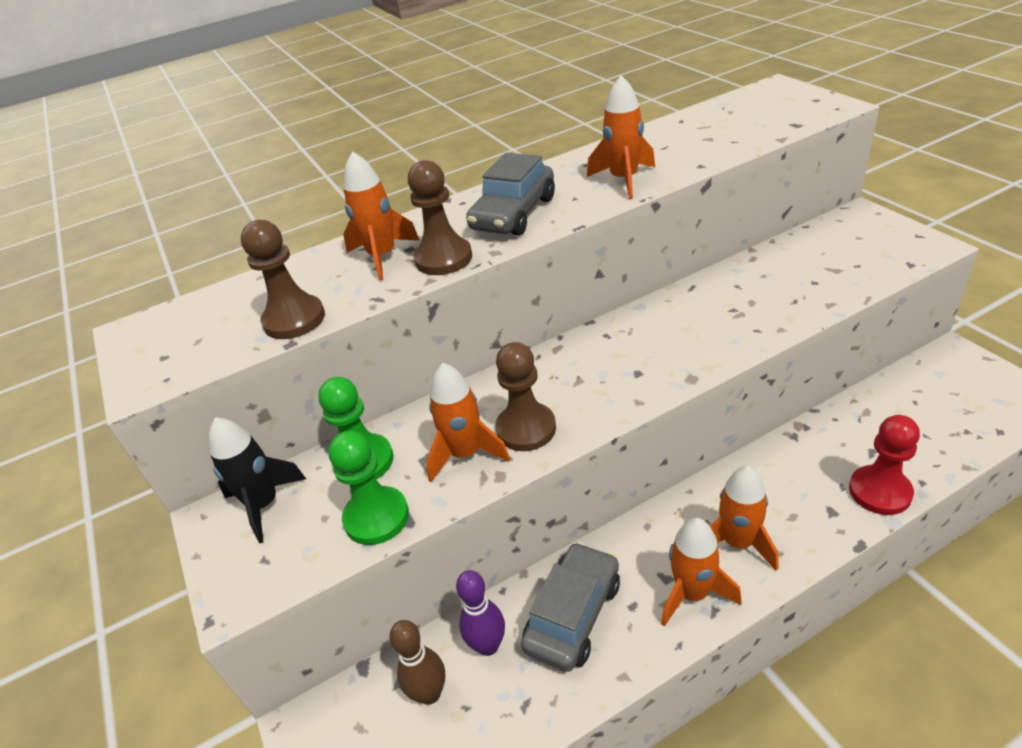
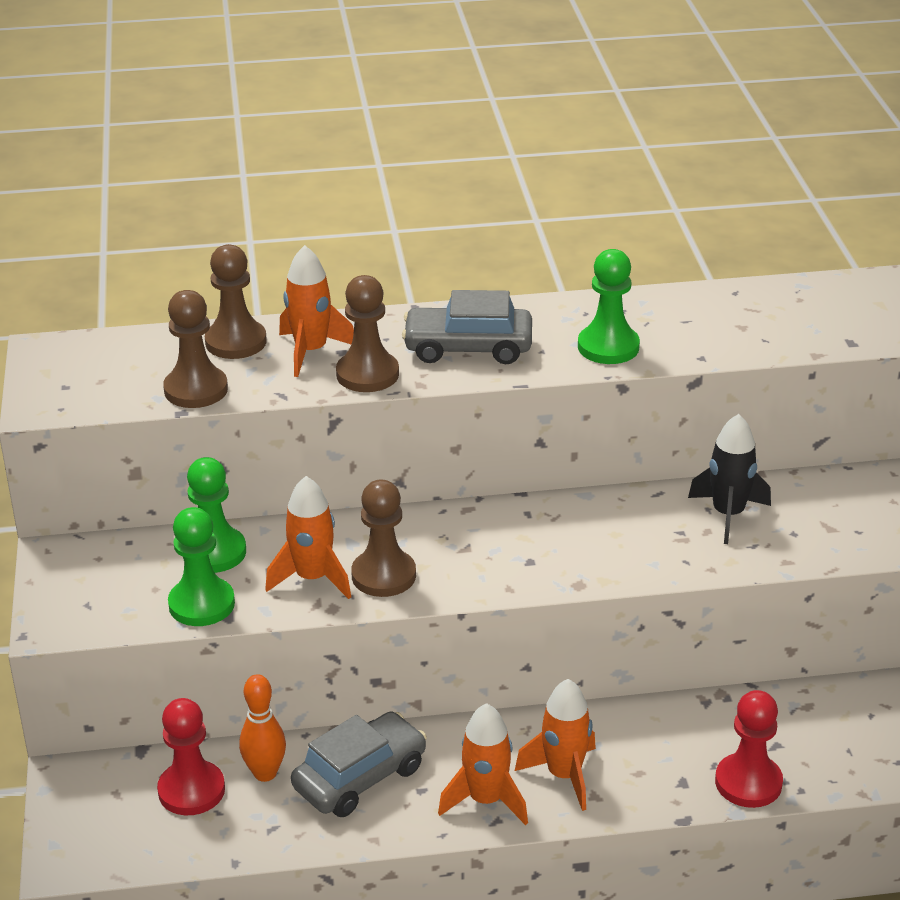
camera: 15 degrees right, 5 degrees down
black rocket [209,417,306,543] -> black rocket moved to [688,414,771,544]
brown bowling pin [389,620,445,705] -> red pawn [157,698,225,815]
purple bowling pin [456,570,505,656] -> orange bowling pin [239,674,286,782]
grey car [466,153,555,236] -> grey car turned 45 degrees clockwise [402,290,532,364]
orange rocket [587,75,655,199] -> green pawn [578,249,640,364]
none -> brown pawn [205,244,267,359]

